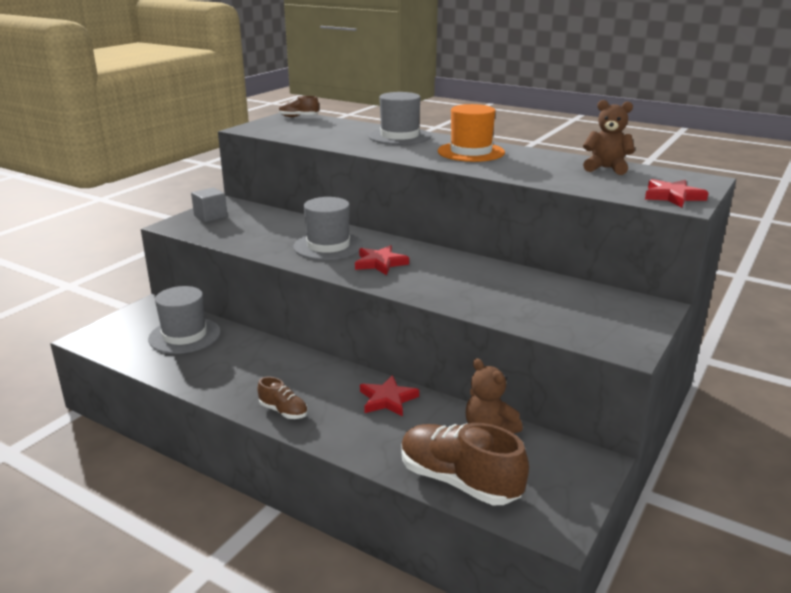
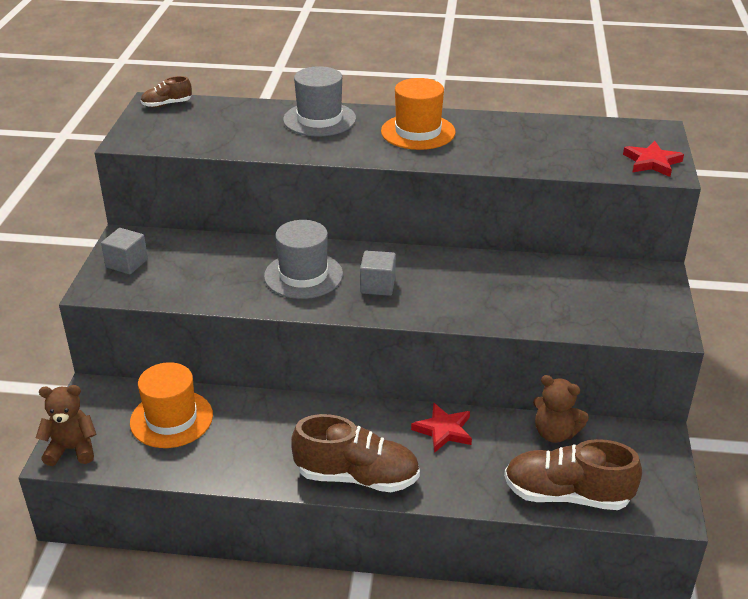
camera: 25 degrees left, 10 degrees up
grey hat [148,286,221,354] -> orange hat [130,362,213,448]
brown shoe [257,377,308,419] -> brown shoe [291,414,420,492], size x2.02
red star [355,245,409,275] -> grey cube [360,251,396,296]
brown teddy bear [583,100,635,175] -> brown teddy bear moved to [36,385,96,466]

